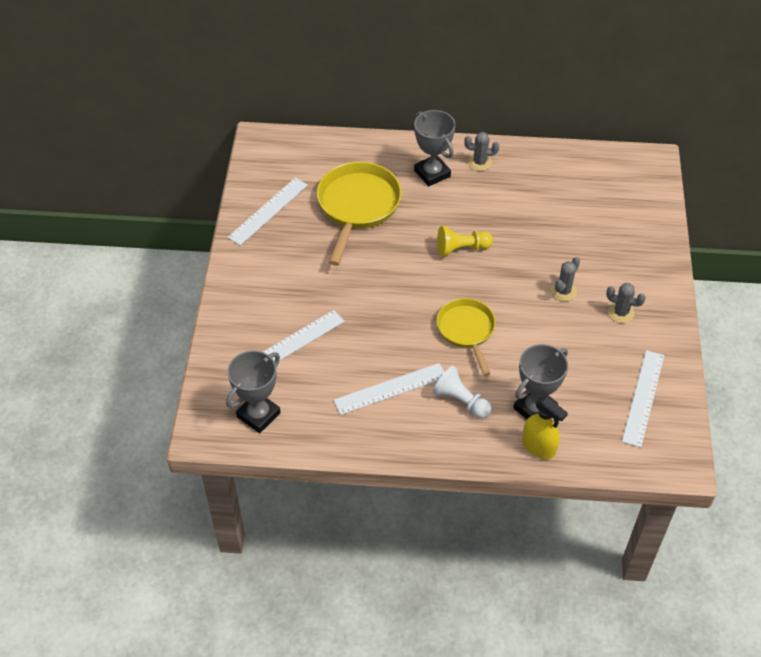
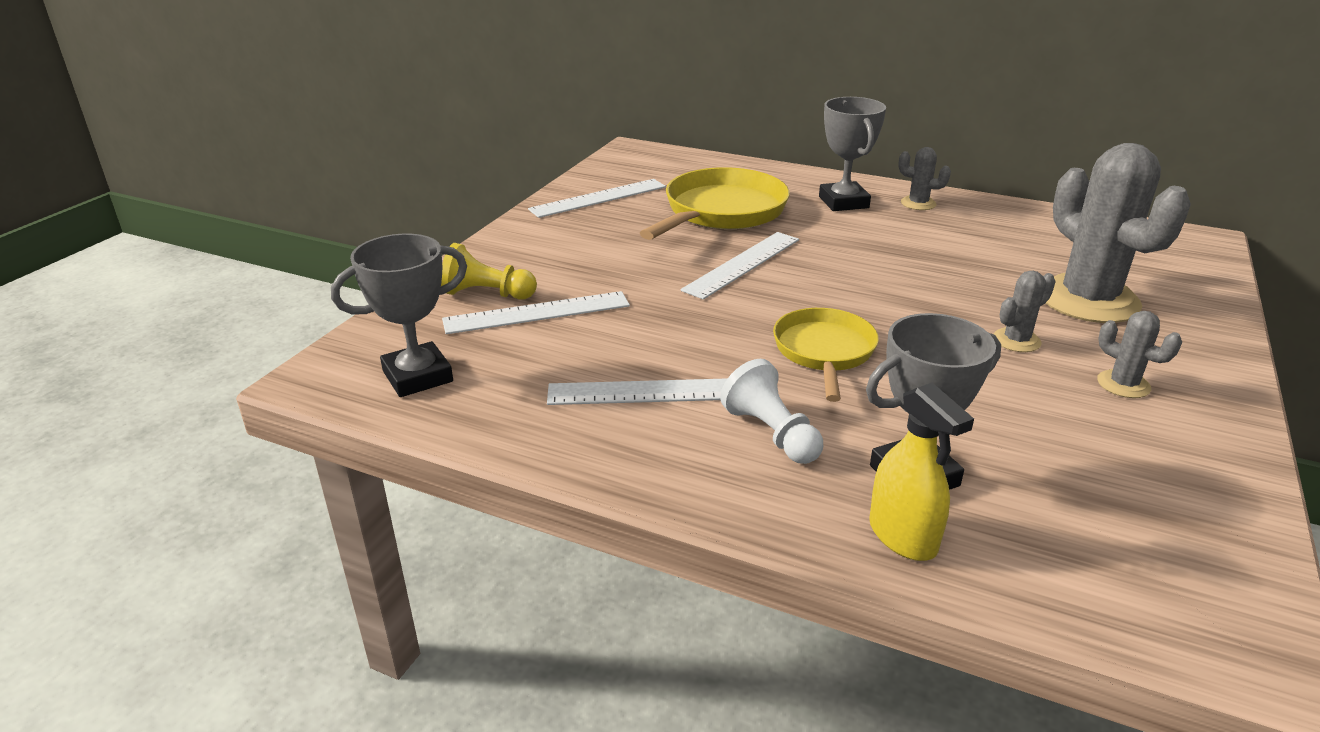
camera: 20 degrees right, 20 degrees down
yellow pawn [437,226,493,257] -> yellow pawn moved to [441,243,537,300]
white ruler [622,350,664,448] -> white ruler moved to [680,232,799,300]
none -> grey cactus [1046,143,1191,323]

